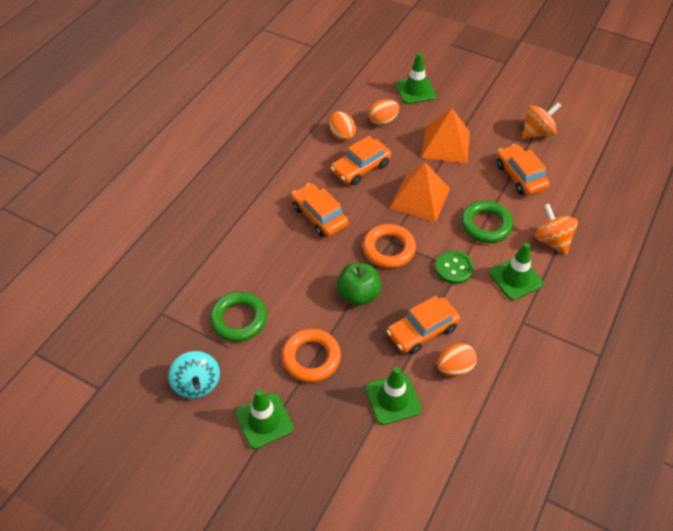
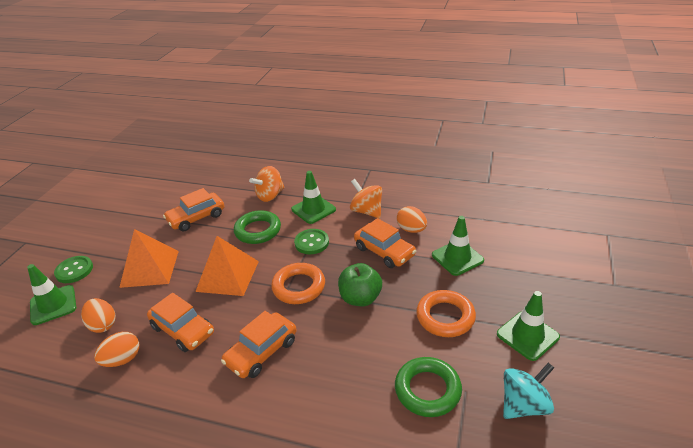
camera: 100 degrees left, 15 degrees down
orange spinning top [522,102,561,139] -> orange spinning top moved to [350,179,382,218]
none -> green button [54,256,93,283]

